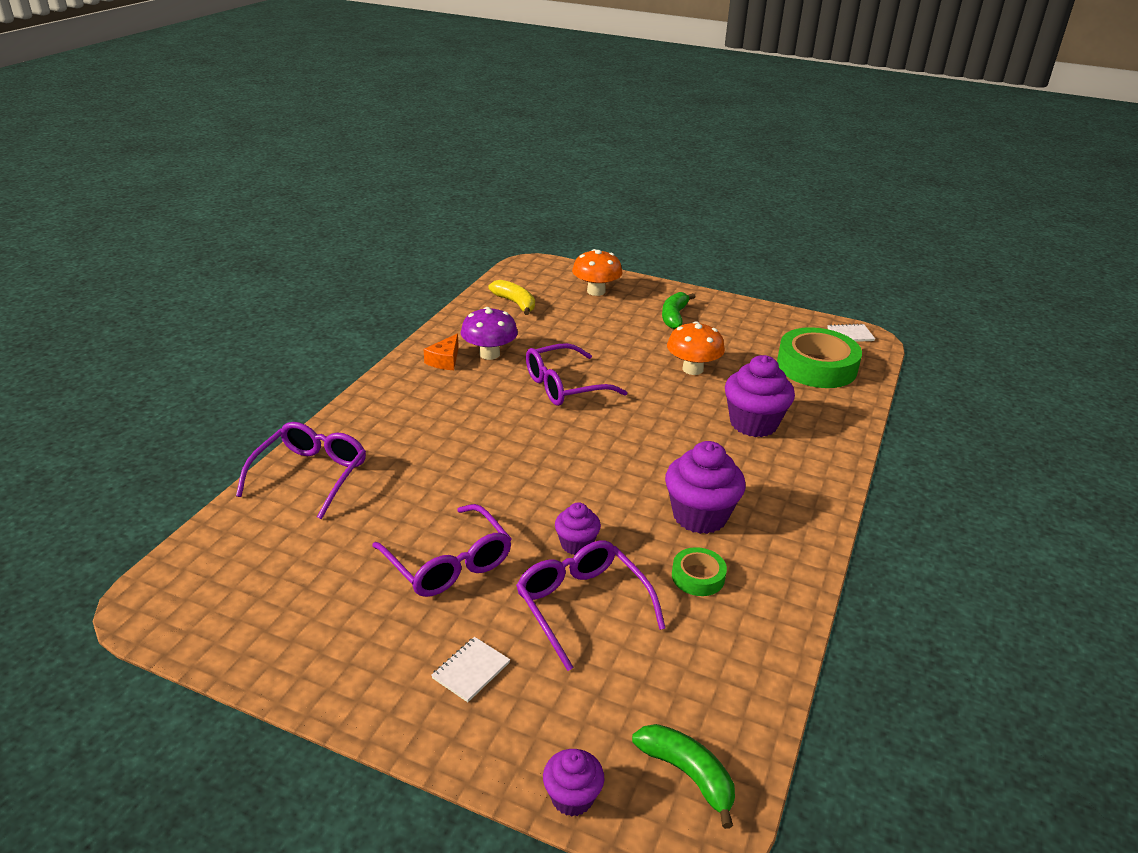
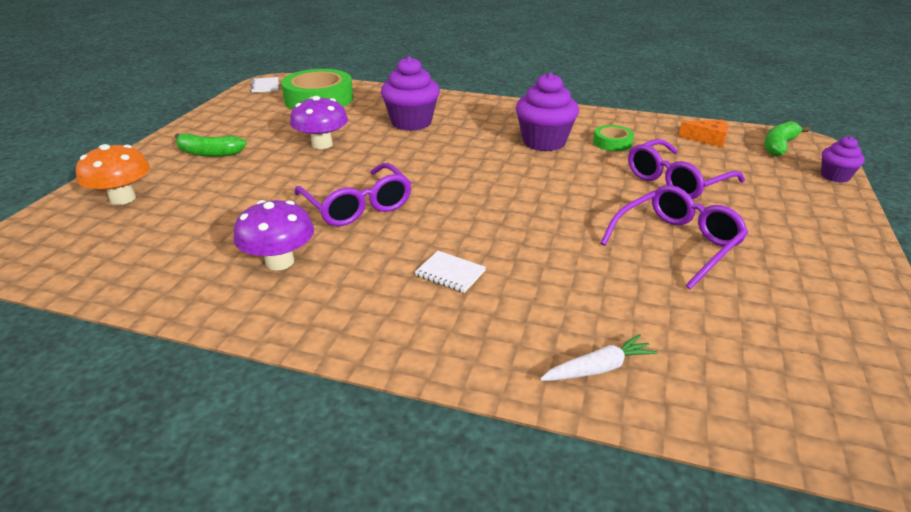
camera: 95 degrees left, 0 degrees up
purple glasses [236,422,366,519] -> white carrot [540,334,658,381]
orange cheese [424,333,459,370] -> orange cheese moved to [679,120,728,147]
white notebook [431,637,510,702] -> white notebook moved to [415,251,486,293]
yellow banana [488,280,535,315] -> none
purple cupcake [555,502,601,555] -> none
orange mushroom [667,321,725,375] -> purple mushroom [290,96,348,149]

